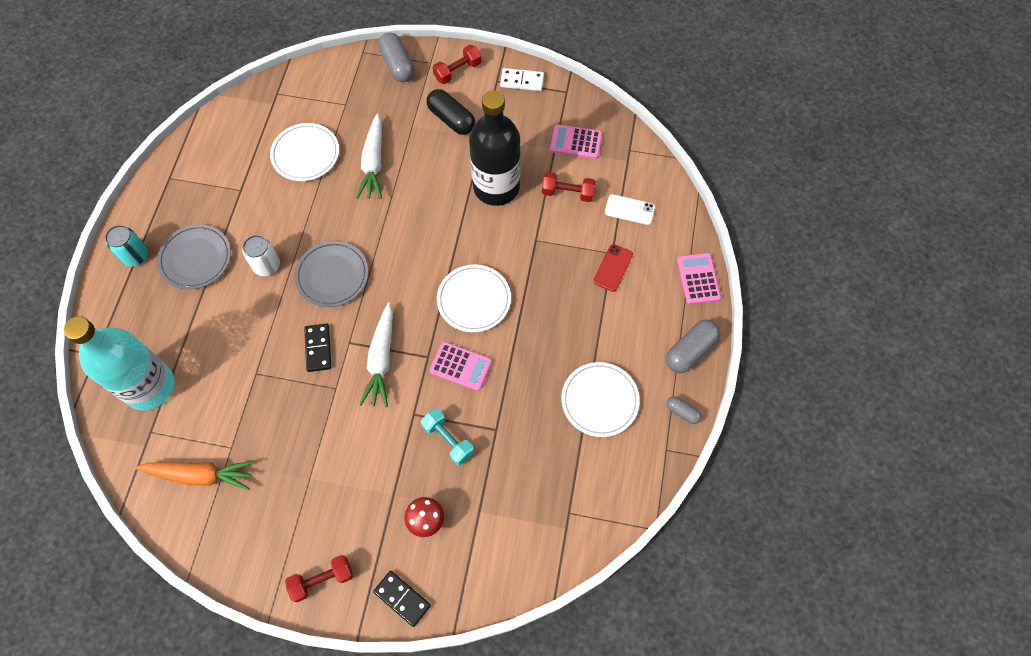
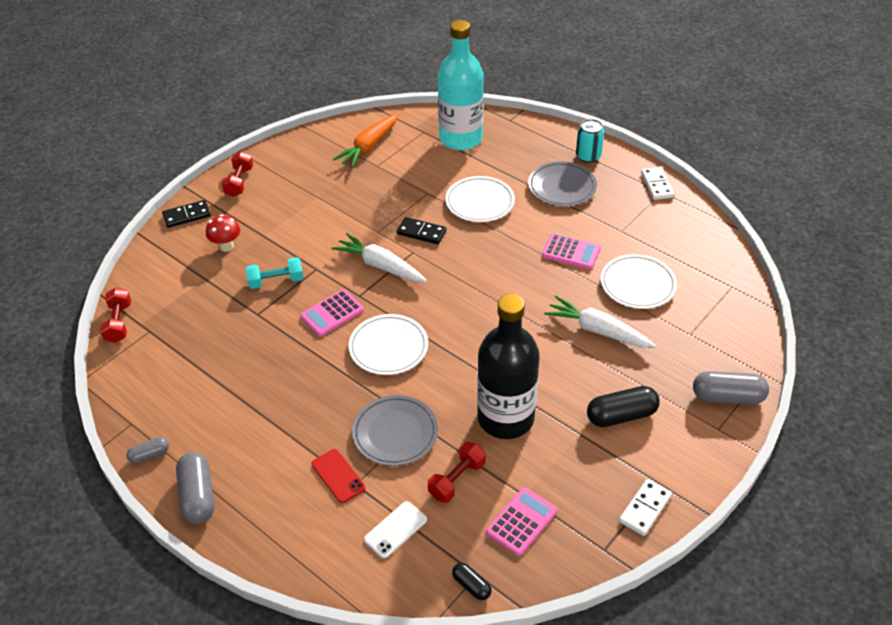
camera: 120 degrees right, 20 degrees down
white can [242,235,280,276] -> none
grey plate [295,241,368,307] -> grey plate moved to [352,395,438,466]
red dumbbell [433,45,481,84] -> red dumbbell moved to [100,287,131,343]
white plate [561,362,640,437] -> white plate moved to [445,176,515,222]
pink calculator [677,253,721,304] -> pink calculator moved to [542,233,601,270]
none -> black capsule [452,563,492,600]
none -> white domino [641,167,675,200]

